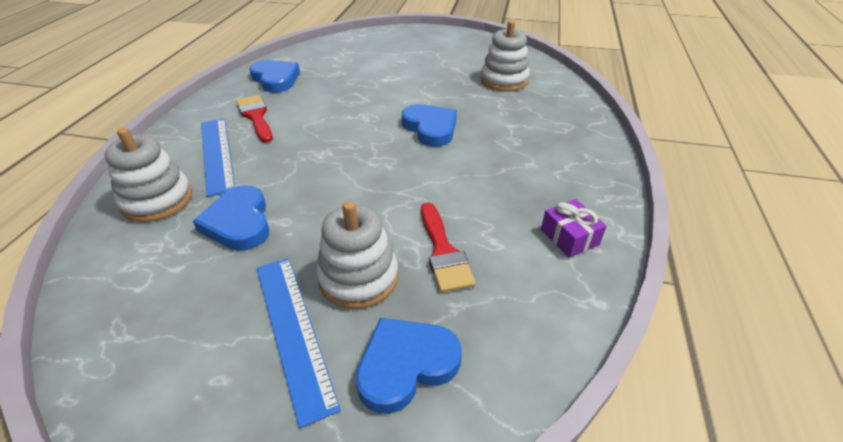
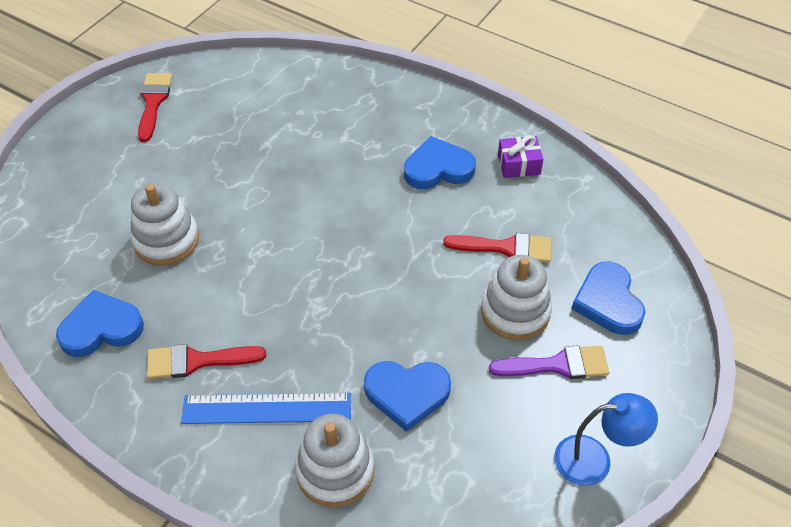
camera: 70 degrees left, 10 degrees up
blue ruler [257,258,341,428] -> purple brush [489,346,609,379]
blue heart [402,104,457,147] -> blue heart moved to [404,136,476,189]
white stacking toy [481,21,530,91] -> white stacking toy moved to [130,184,199,266]
none -> red brush [138,73,172,142]
none -> blue lamp [554,393,658,486]

